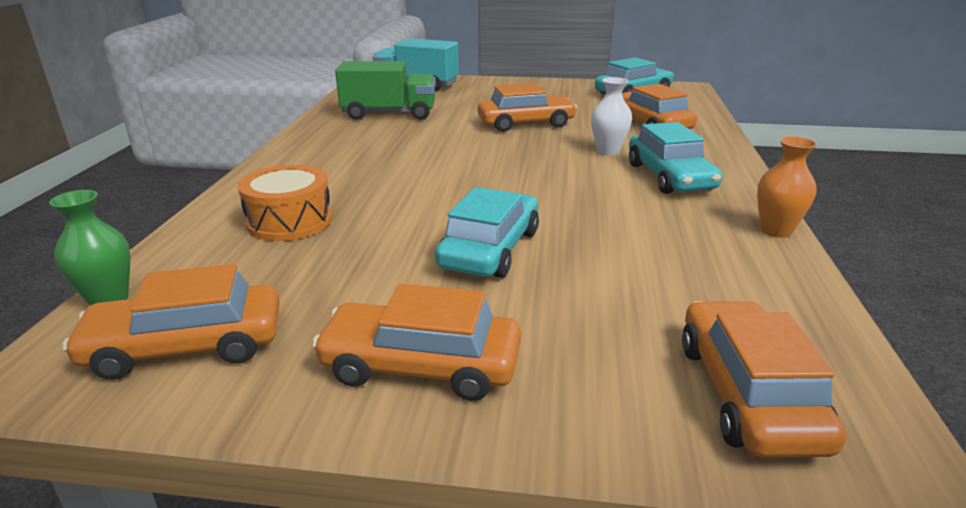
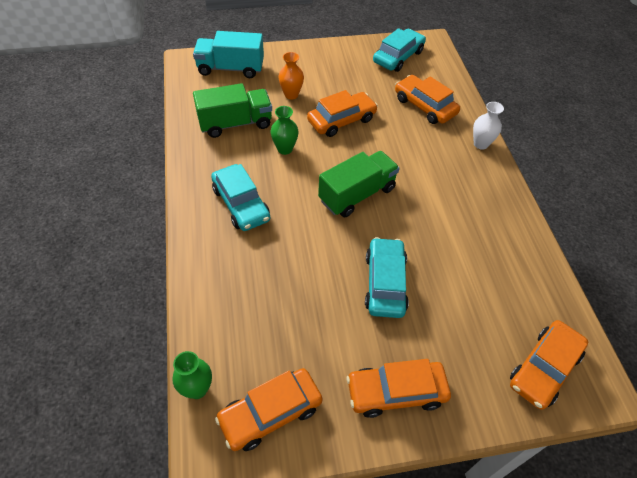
camera: 20 degrees left, 25 degrees up
orange drum [238,165,332,241] -> none
white vase [591,77,632,156] -> white vase moved to [473,102,504,150]
turquoise car [629,122,722,194] -> turquoise car moved to [211,164,270,231]
orange car [682,301,846,458] -> orange car turned 120 degrees counterclockwise [510,320,588,410]
orange vase [757,136,818,238] -> orange vase moved to [278,52,304,99]
none -> green vase [271,106,299,155]
none -> green truck [318,151,400,217]

